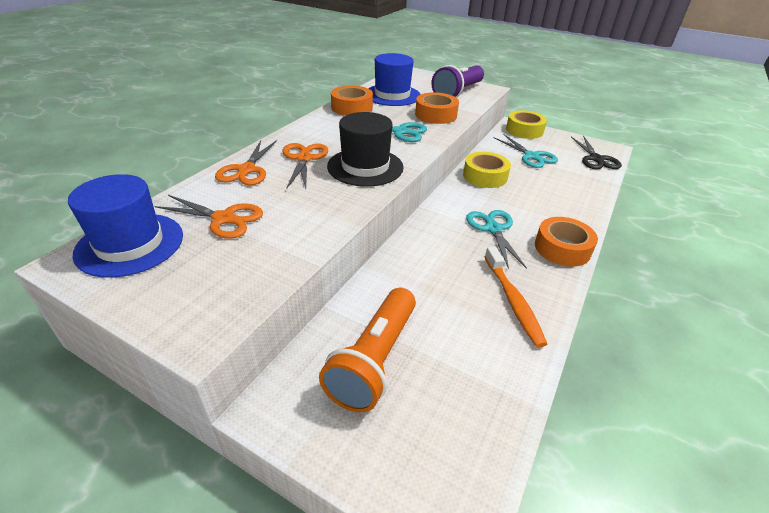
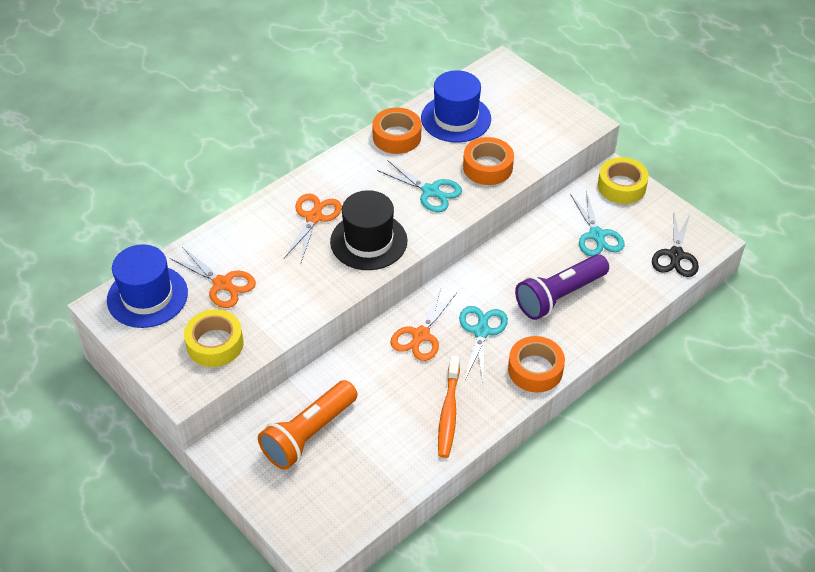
camera: 20 degrees right, 10 degrees up
orange scissors [215,140,277,185] -> orange scissors moved to [390,288,457,361]
purple flashlight [431,65,484,98] -> purple flashlight moved to [515,254,609,320]
yellow tape [463,152,511,188] -> yellow tape moved to [184,309,244,367]

